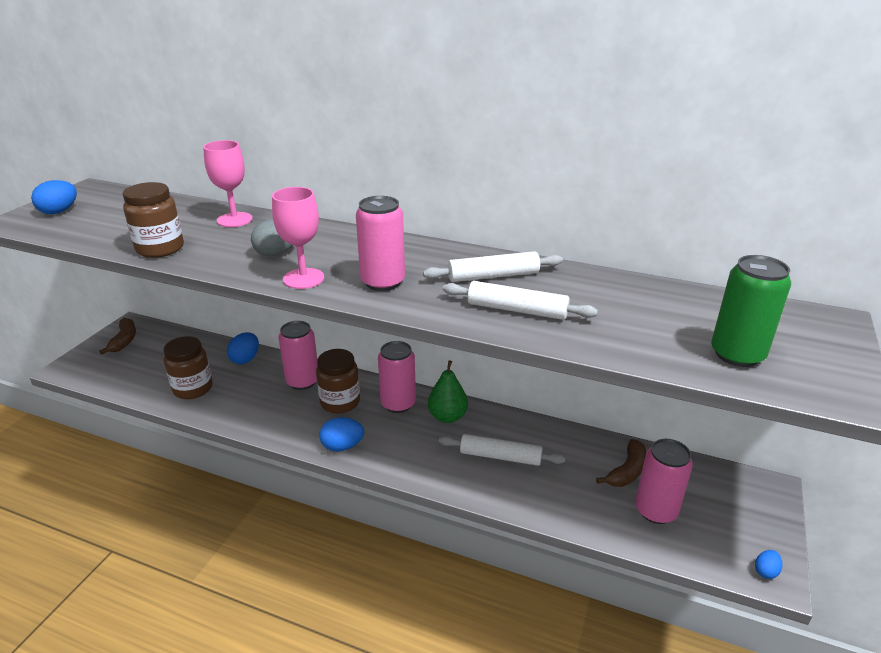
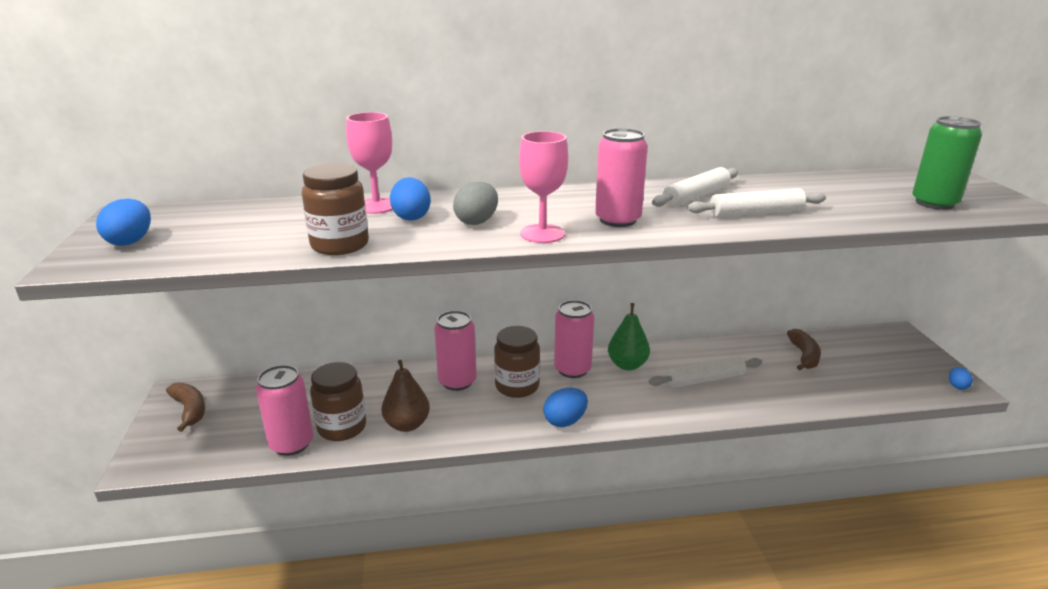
camera: 30 degrees left, 5 degrees down
blue egg [227,332,259,364] -> blue egg moved to [390,177,431,221]
pink can [635,439,693,524] -> pink can moved to [256,365,313,456]
none -> brown pear [381,360,430,432]

